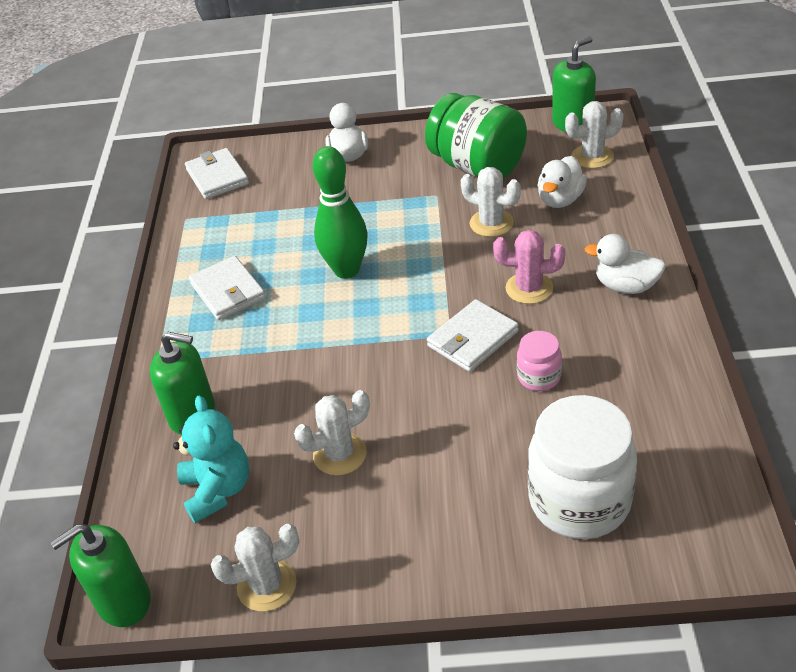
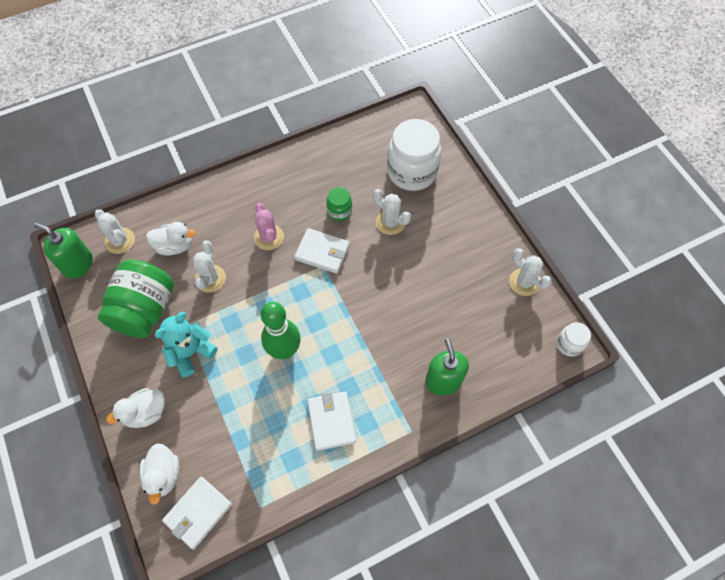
camera: 120 degrees left, 20 degrees up
green soap dispenser [50,524,151,627] -> white jar [557,322,591,357]
turquoise teddy bear [173,395,249,523] -> turquoise teddy bear moved to [155,312,217,377]
white wallet [189,256,266,320] -> white wallet turned 45 degrees counterclockwise [307,392,356,451]
white cactus [294,390,370,476] -> white cactus moved to [373,189,411,235]
pink jar [517,331,562,391] -> green jar [326,187,352,221]
white duck [585,234,666,294] -> white duck moved to [140,443,180,505]

